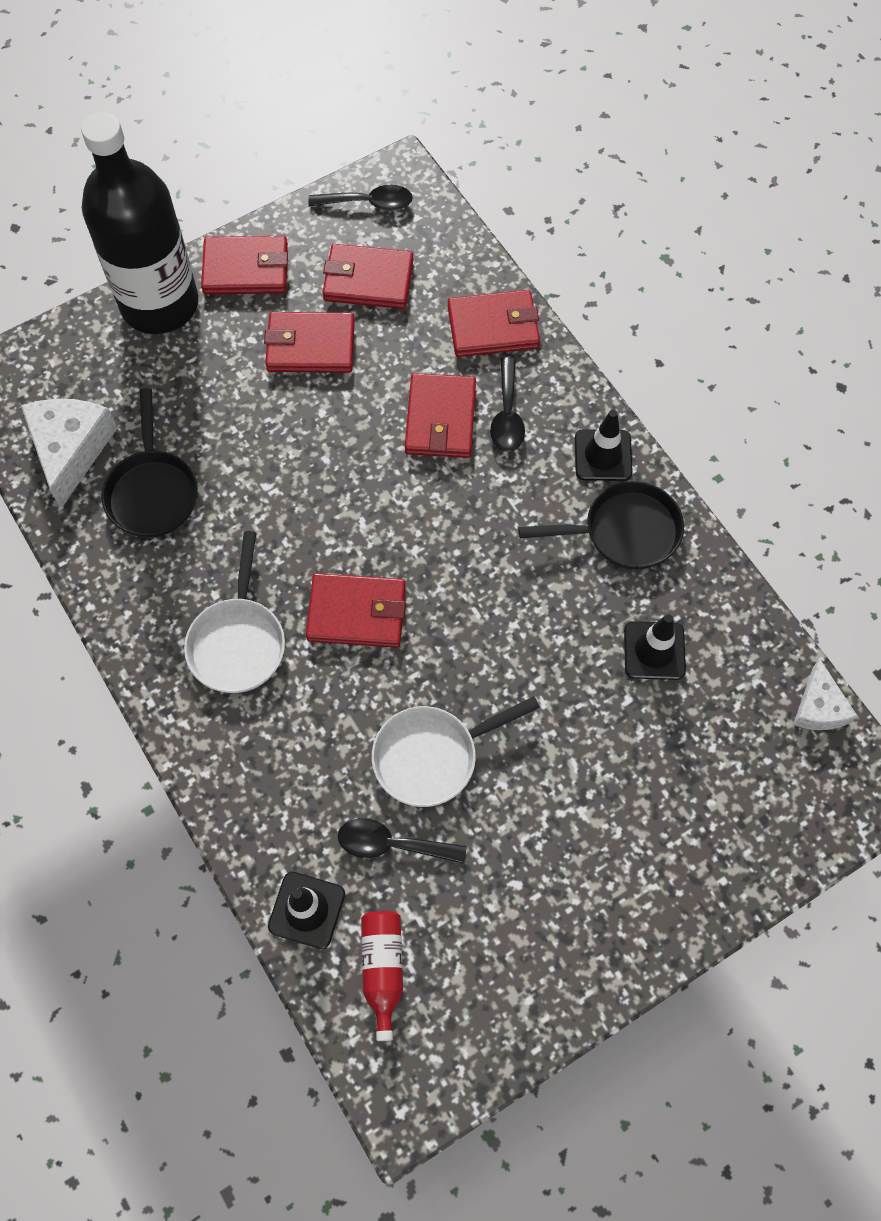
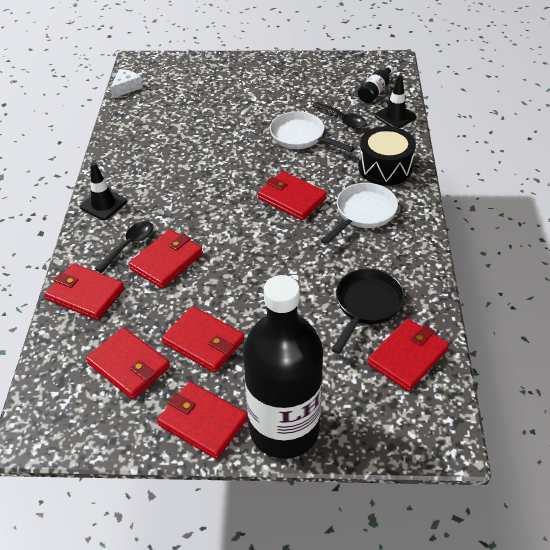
camera: 145 degrees left, 20 degrees down
white cheese [21,399,117,508] -> red wallet [367,318,449,391]
black spoon [308,185,413,211] -> none
red bottle [361,911,403,1041] -> black bottle [358,65,393,103]
white pan [372,696,540,807] -> white pan turned 150 degrees counterclockwise [270,111,354,152]
black pan [518,481,684,570] -> none
black traffic cone [624,614,686,680] -> none
none -> black drum [359,126,416,186]

